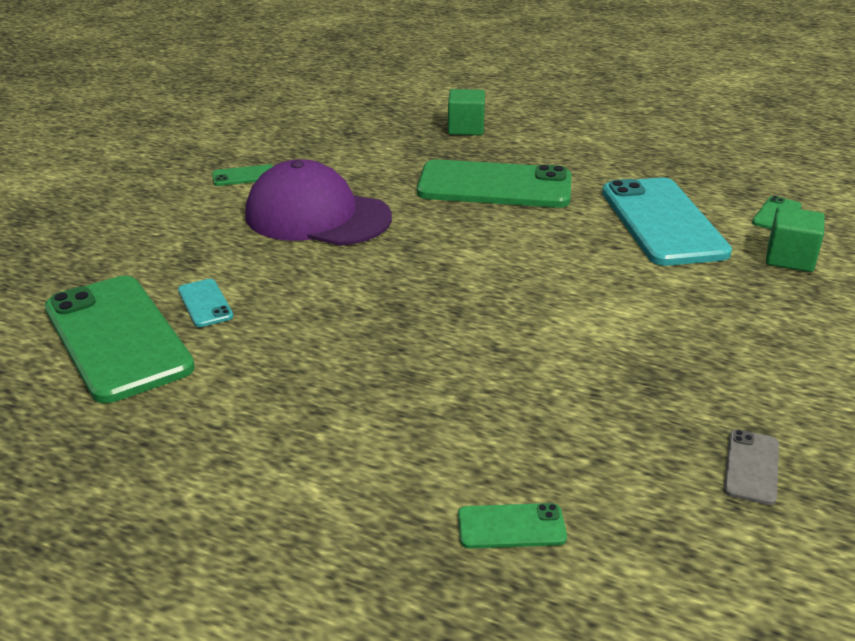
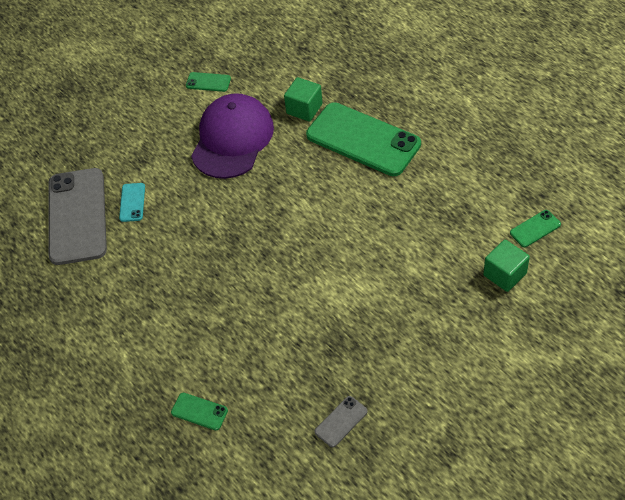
camera: 30 degrees right, 20 degrees up
green phone [45,276,195,403] -> grey phone [48,168,107,265]
purple cap [245,159,392,246] -> purple cap turned 60 degrees clockwise [191,93,274,179]
green cube [448,89,485,135] -> green cube moved to [284,77,323,122]
turquoise phone [602,178,732,266] -> none

